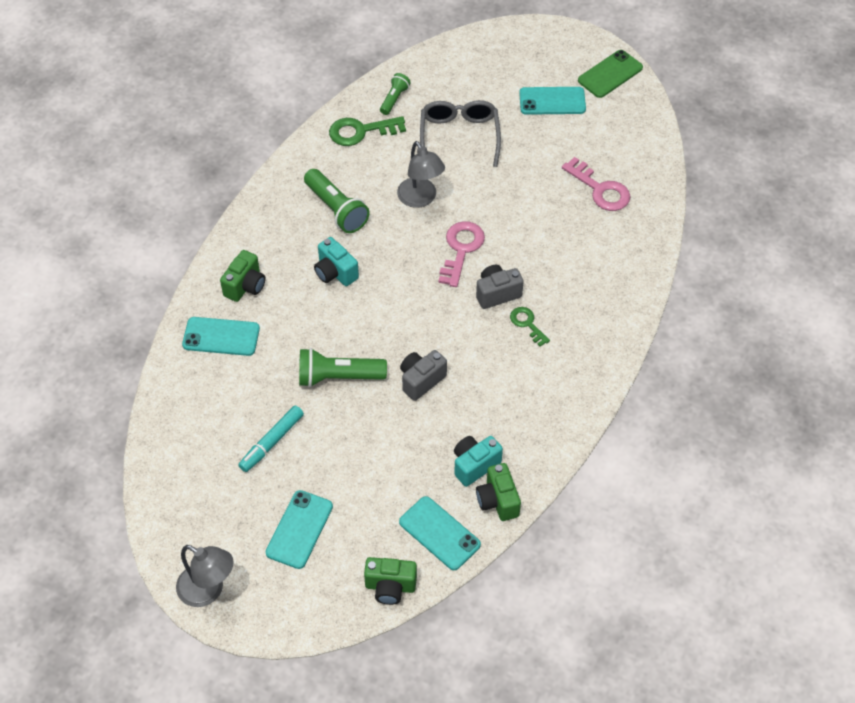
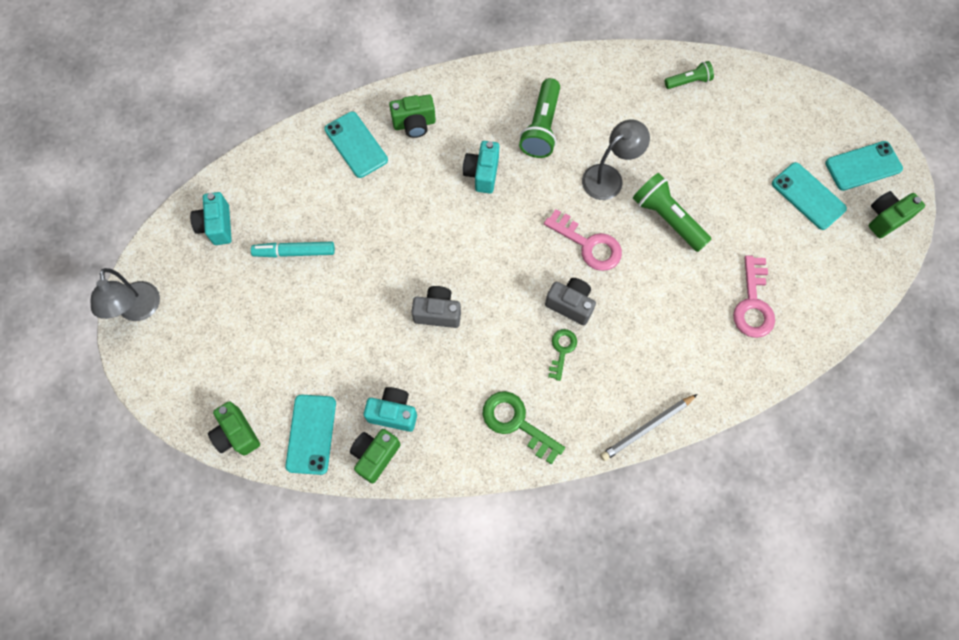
camera: 50 degrees right, 15 degrees up
turquoise phone [266,490,333,569] -> turquoise phone moved to [825,141,903,191]
green flashlight [299,348,387,387] -> green flashlight moved to [633,173,712,252]
green key [329,116,406,146] -> green key moved to [482,391,565,465]
grey lamp [397,141,445,208] -> grey lamp turned 150 degrees counterclockwise [582,120,650,200]
grey glasses [420,100,501,167] -> none
pink key [438,221,485,287] -> pink key turned 60 degrees clockwise [544,209,622,271]
green phone [578,50,643,98] -> green camera [869,191,925,238]
none -> turquoise camera [190,192,232,245]
none -> grey pencil [600,394,698,461]

